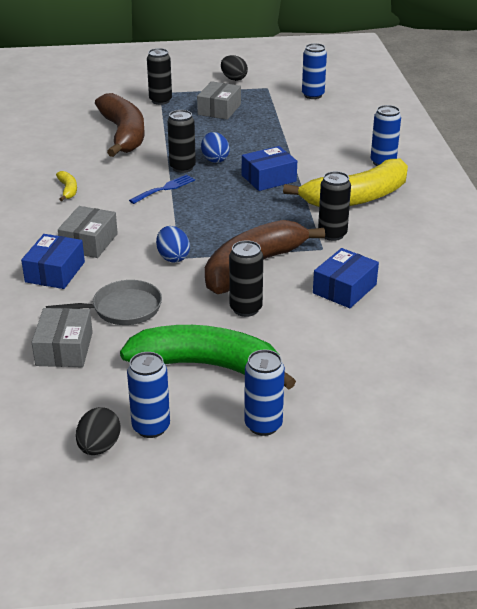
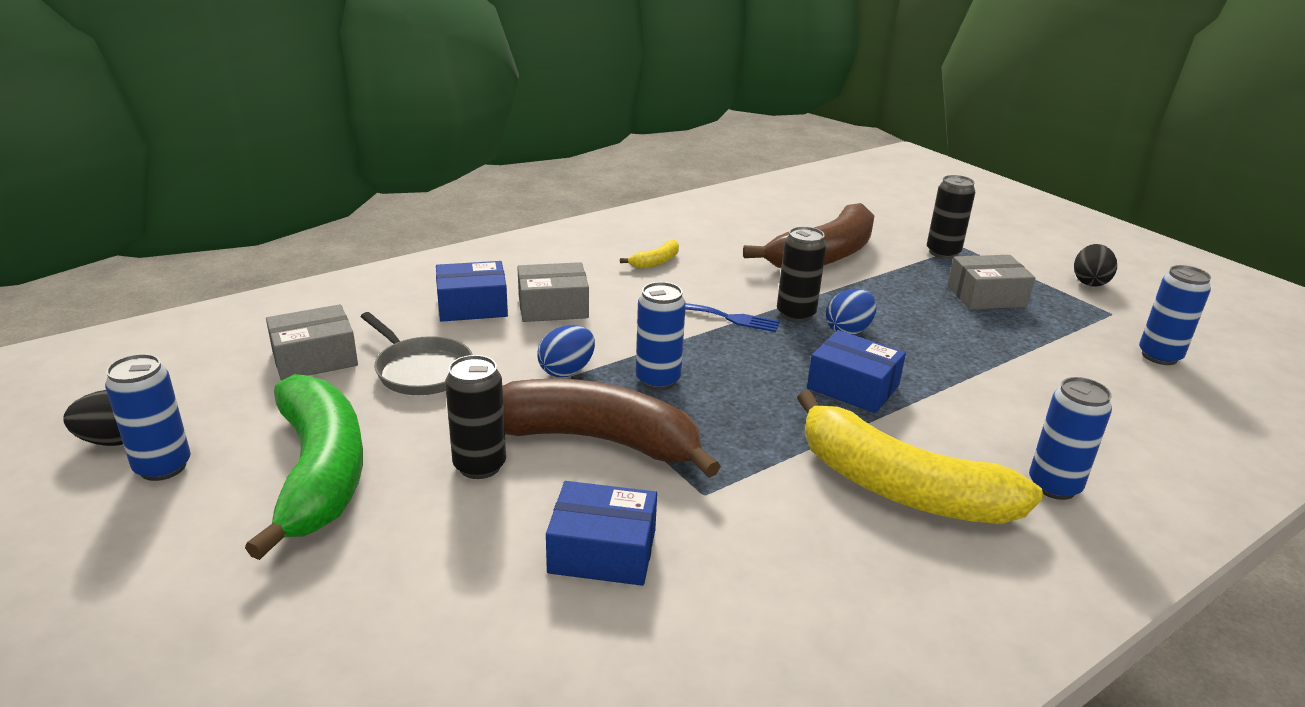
camera: 60 degrees right, 5 degrees down
blue can [244,350,285,436] -> blue can moved to [636,282,686,390]
black can [318,171,351,241] -> none

